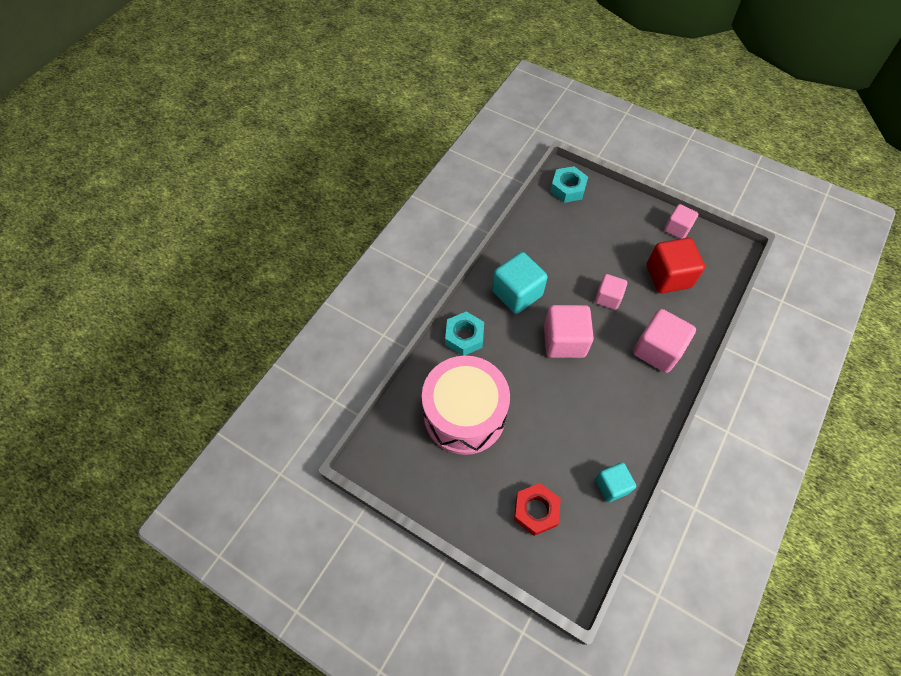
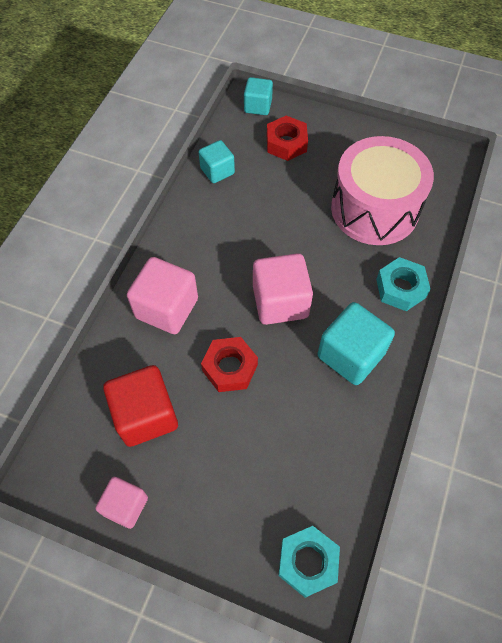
camera: 170 degrees right, 0 degrees up
pink cube [595,274,627,310] -> red nut [201,337,258,392]
none -> turquoise cube [244,77,273,115]

